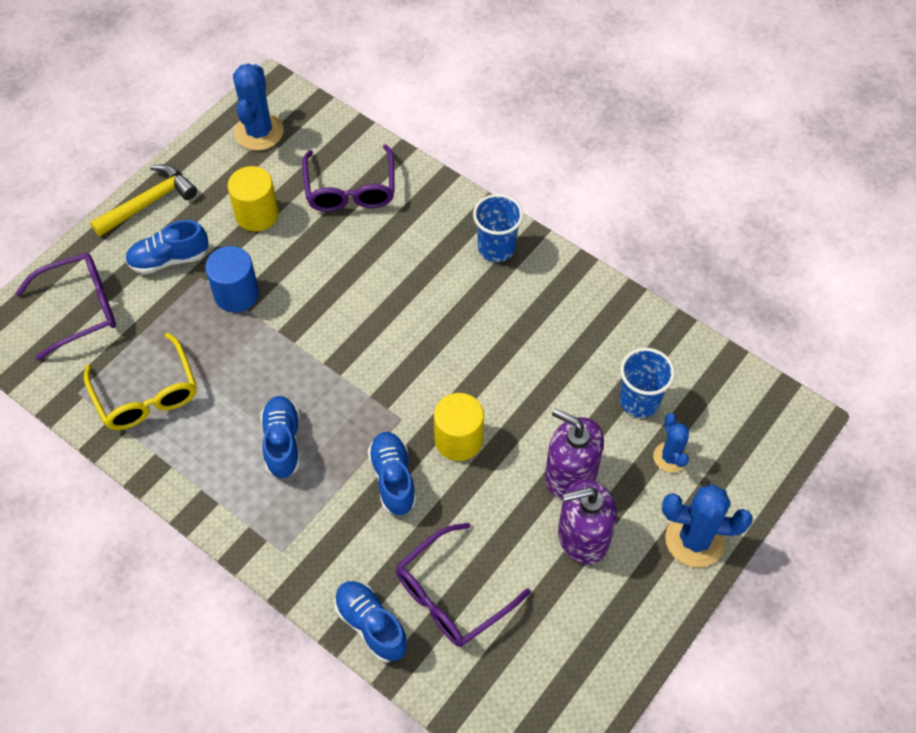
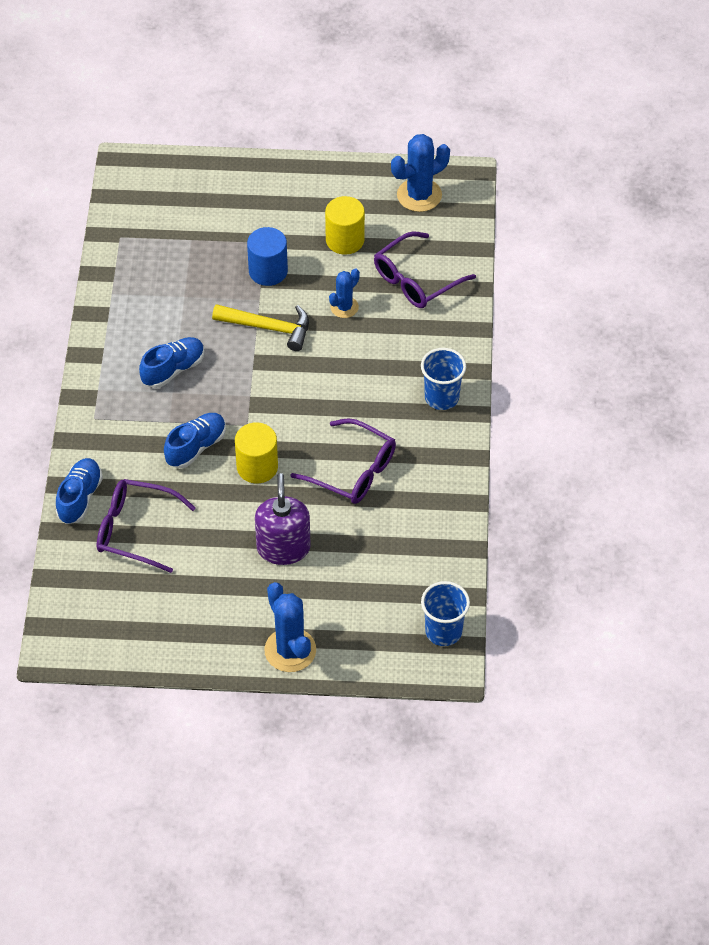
camera: 55 degrees right, 5 degrees down
purple glasses [15,253,116,361] -> purple glasses moved to [290,418,396,504]
yellow glasses [84,332,196,430] -> none
yellow hammer [90,164,197,237] -> yellow hammer moved to [212,304,309,351]
blue shoe [125,220,208,274] -> none
purple soap dispenser [558,479,617,565] -> none
blue cup [620,348,675,418] -> blue cup moved to [421,581,470,646]
blue cactus [653,413,689,473] -> blue cactus moved to [329,268,360,318]

